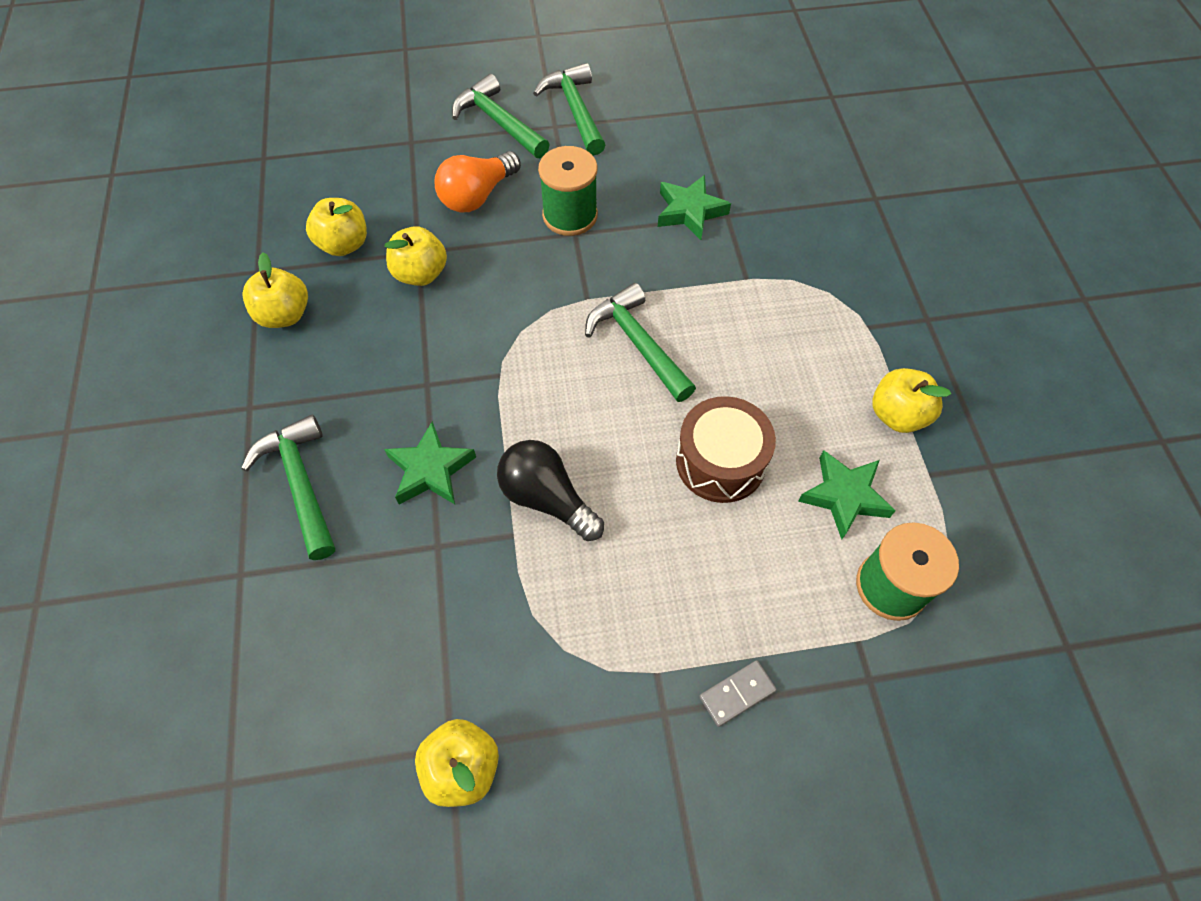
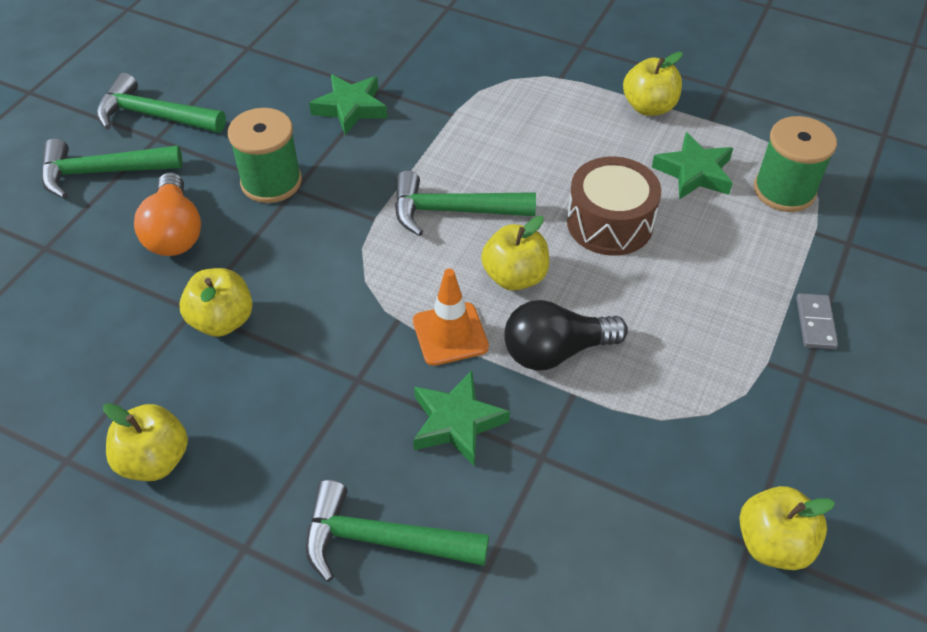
camera: 55 degrees left, 10 degrees down
yellow apple [306,198,367,256] -> yellow apple moved to [481,216,549,291]
none -> orange traffic cone [413,268,489,366]

